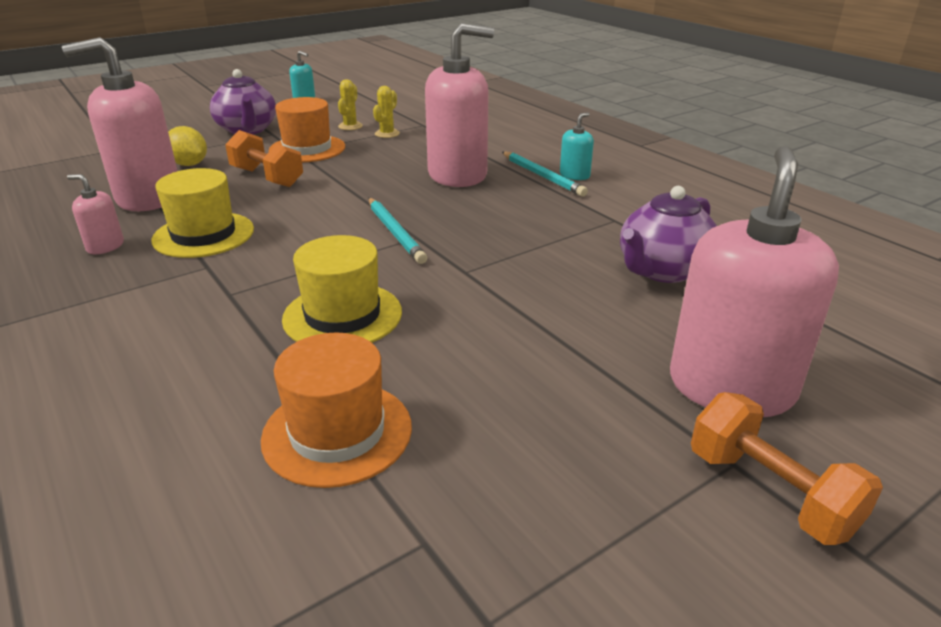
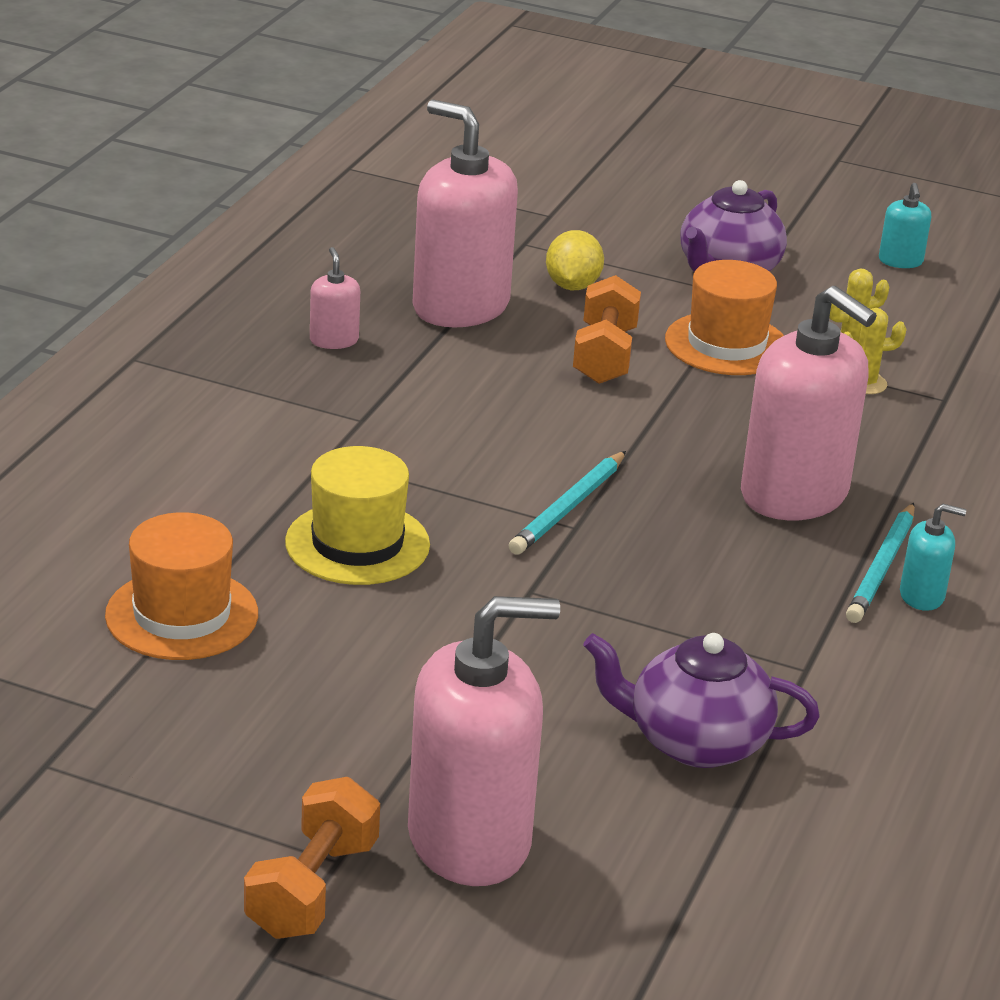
camera: 55 degrees right, 0 degrees up
yellow hat [151,168,254,258] -> none

